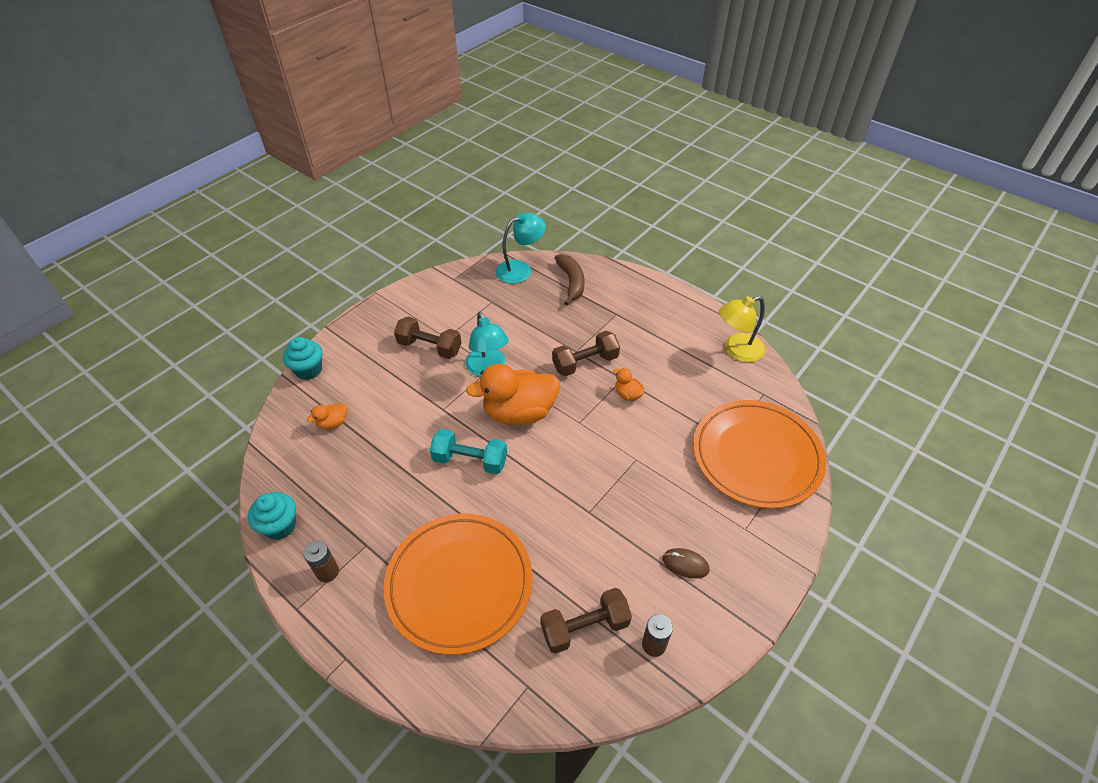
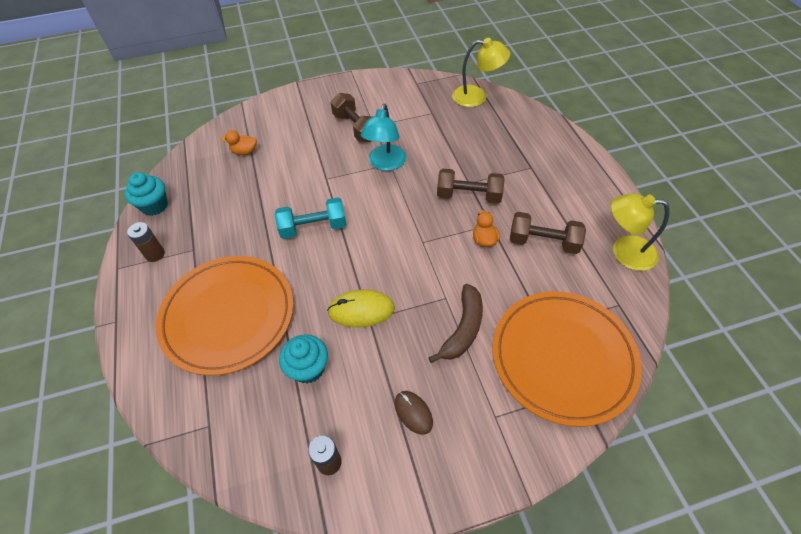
camera: 35 degrees right, 5 degrees up
turquoise cupcake [283,337,323,380] -> turquoise cupcake moved to [279,334,328,384]
turquoise dumbbell [430,429,507,474] -> turquoise dumbbell turned 60 degrees counterclockwise [275,197,346,239]
orange duck [466,364,560,425] -> none
turquoise lamp [496,213,546,284] -> yellow lamp [452,38,510,107]
brown dumbbell [540,588,632,654] -> brown dumbbell moved to [510,212,586,254]
brown banana [555,254,584,306] -> brown banana moved to [428,284,483,363]
none -> yellow mouse [327,290,395,327]

